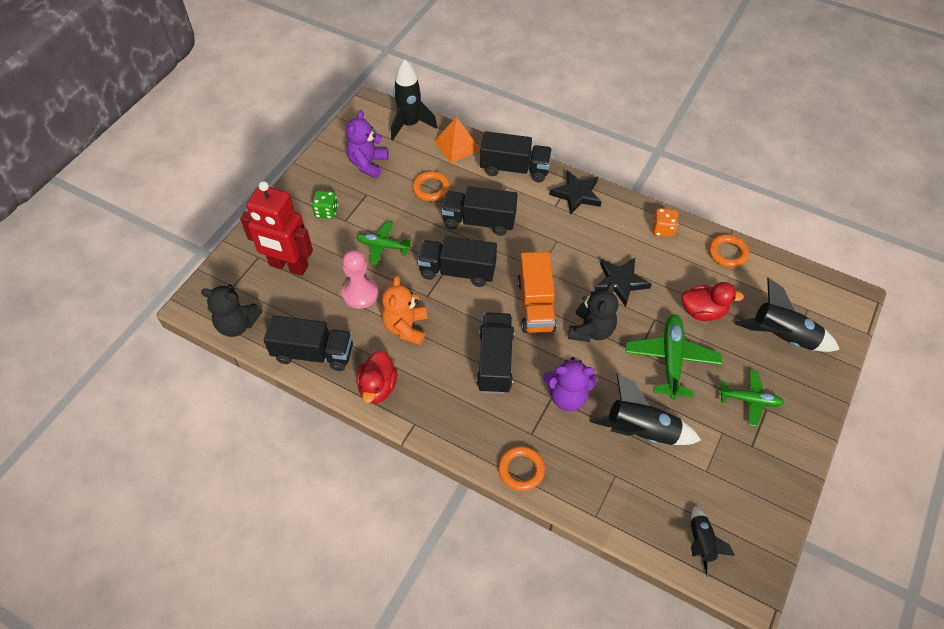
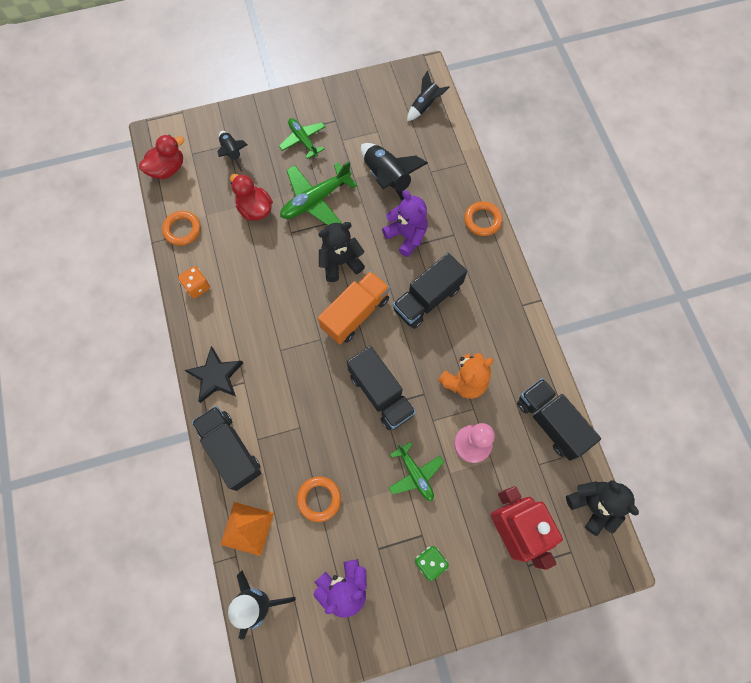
camera: 135 degrees left, 15 degrees up
red duck [356,351,398,404] -> red duck moved to [139,135,184,179]
black truck [441,186,518,236] -> none
black star [594,258,652,307] -> none
black rocket [735,278,840,352] -> black rocket [218,131,247,172], size x0.60

